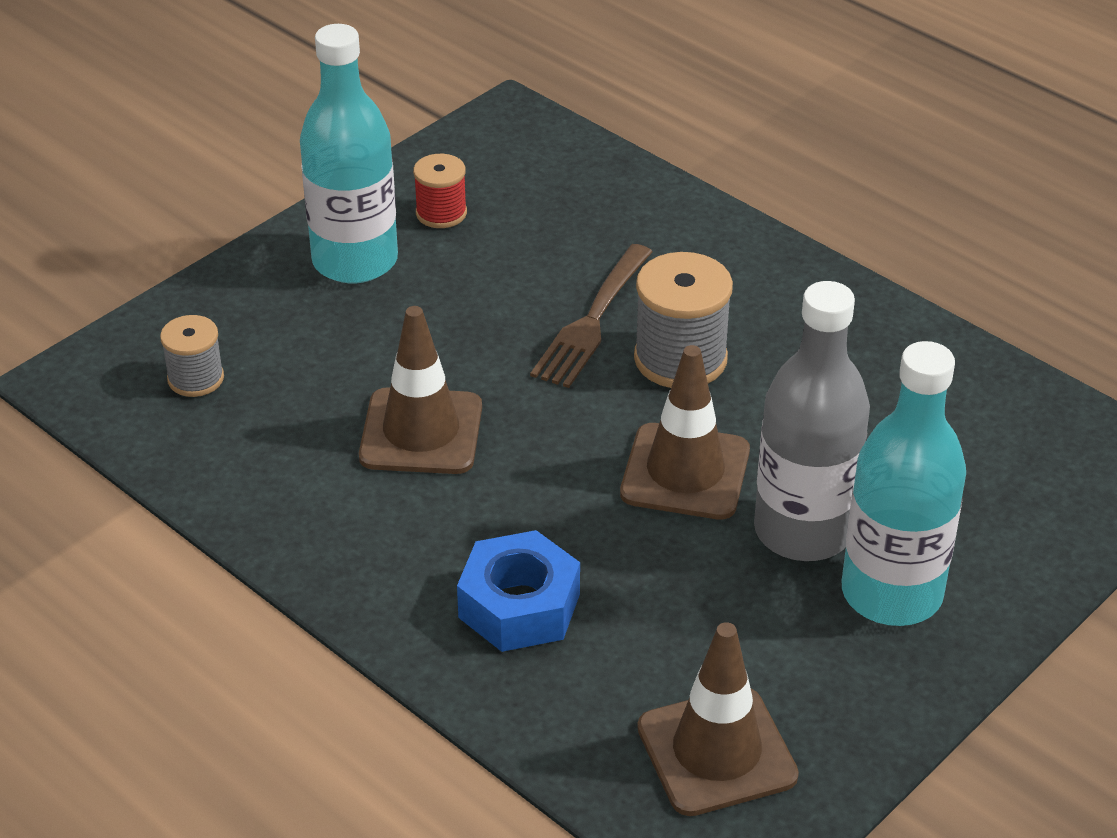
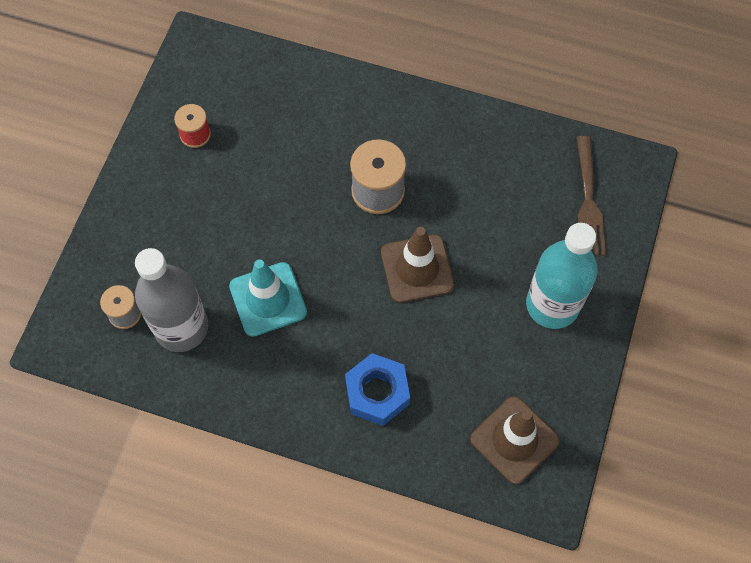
camera: 25 degrees left, 25 degrees up
turquoise bottle [300,24,398,283] -> none
brown traffic cone [359,306,482,474] -> turquoise traffic cone [229,259,307,337]
brown fork [530,244,653,388] -> brown fork moved to [576,136,606,255]
grey bottle [754,281,870,561] -> grey bottle moved to [135,248,208,352]

